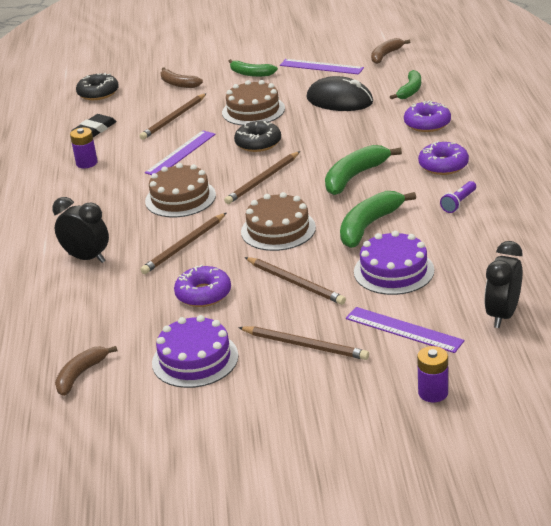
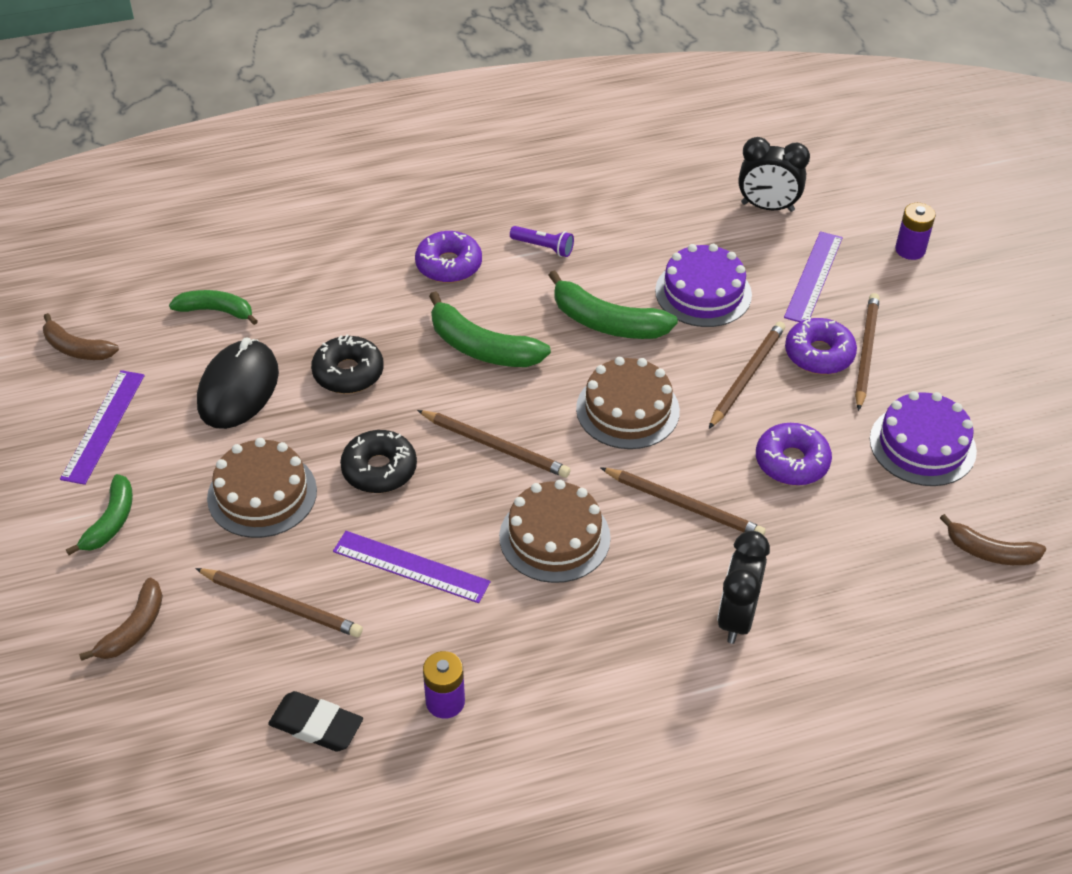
camera: 105 degrees left, 15 degrees up
black donut [76,73,119,100] -> black donut moved to [311,334,384,394]
purple donut [404,100,451,132] -> purple donut moved to [785,317,857,374]

